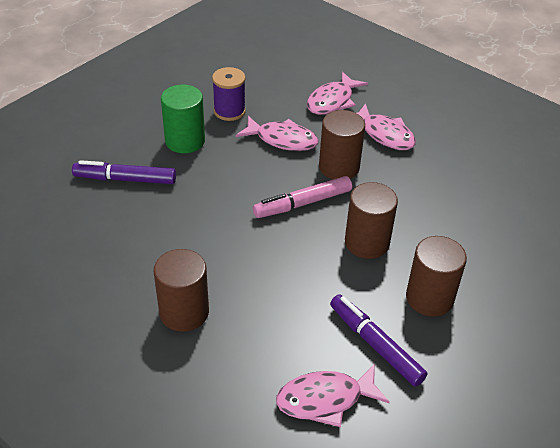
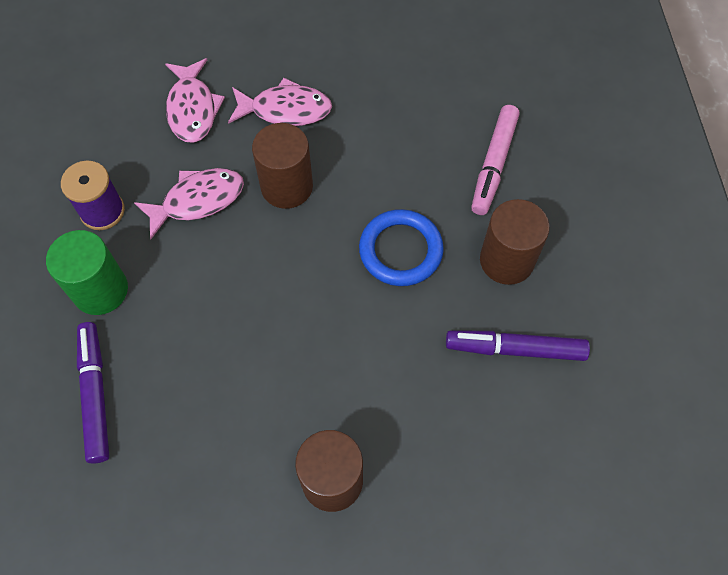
camera: 45 degrees left, 20 degrees up
purple marker [72,160,176,184] -> purple marker turned 120 degrees clockwise [77,322,109,464]
pink marker [253,176,352,218] -> pink marker moved to [471,105,520,215]
pink fish [276,364,390,427] -> none
brown cylinder [345,182,398,259] -> blue ring [359,209,444,286]

